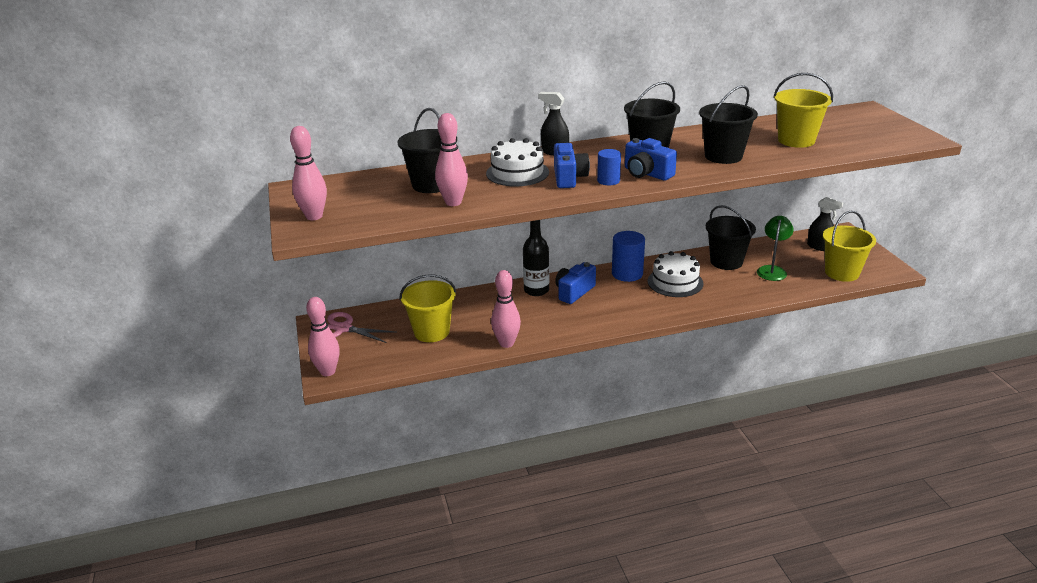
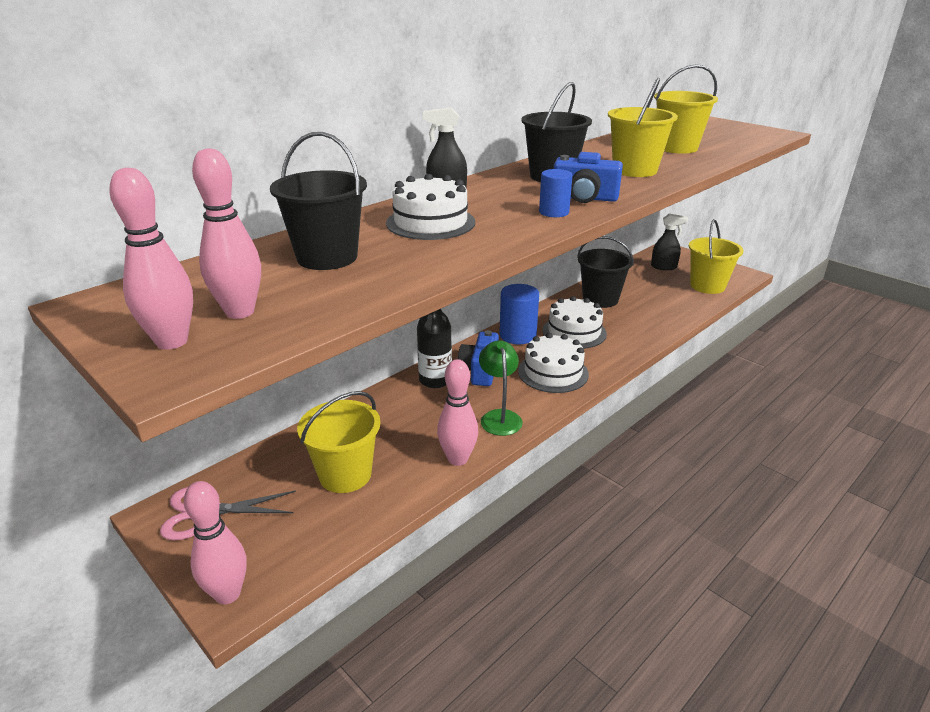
camera: 30 degrees left, 0 degrees up
pink bowling pin [435,113,468,206] -> pink bowling pin moved to [192,148,261,319]
blue camera [554,143,590,188] -> none
black bucket [699,85,758,164] -> yellow bucket [608,78,678,177]
green lamp [757,216,794,281] -> green lamp moved to [479,340,523,436]
none -> white cake [518,333,589,393]

